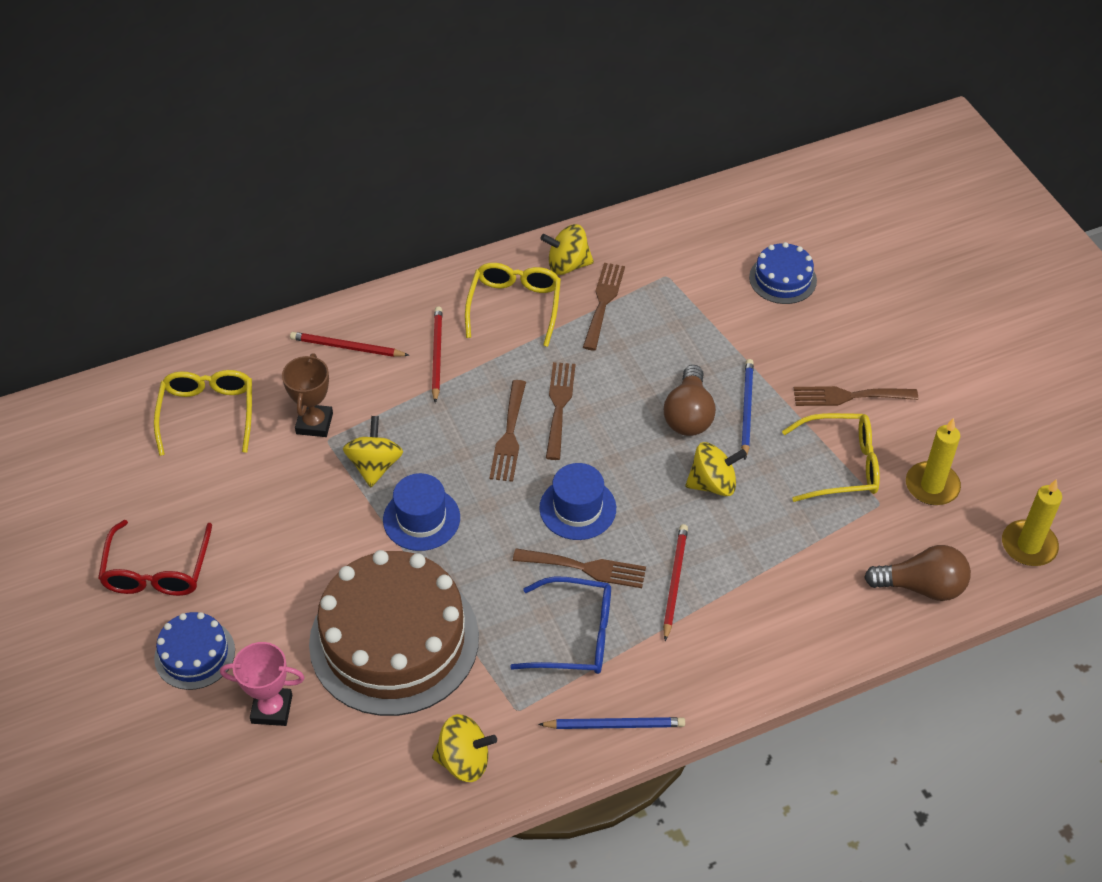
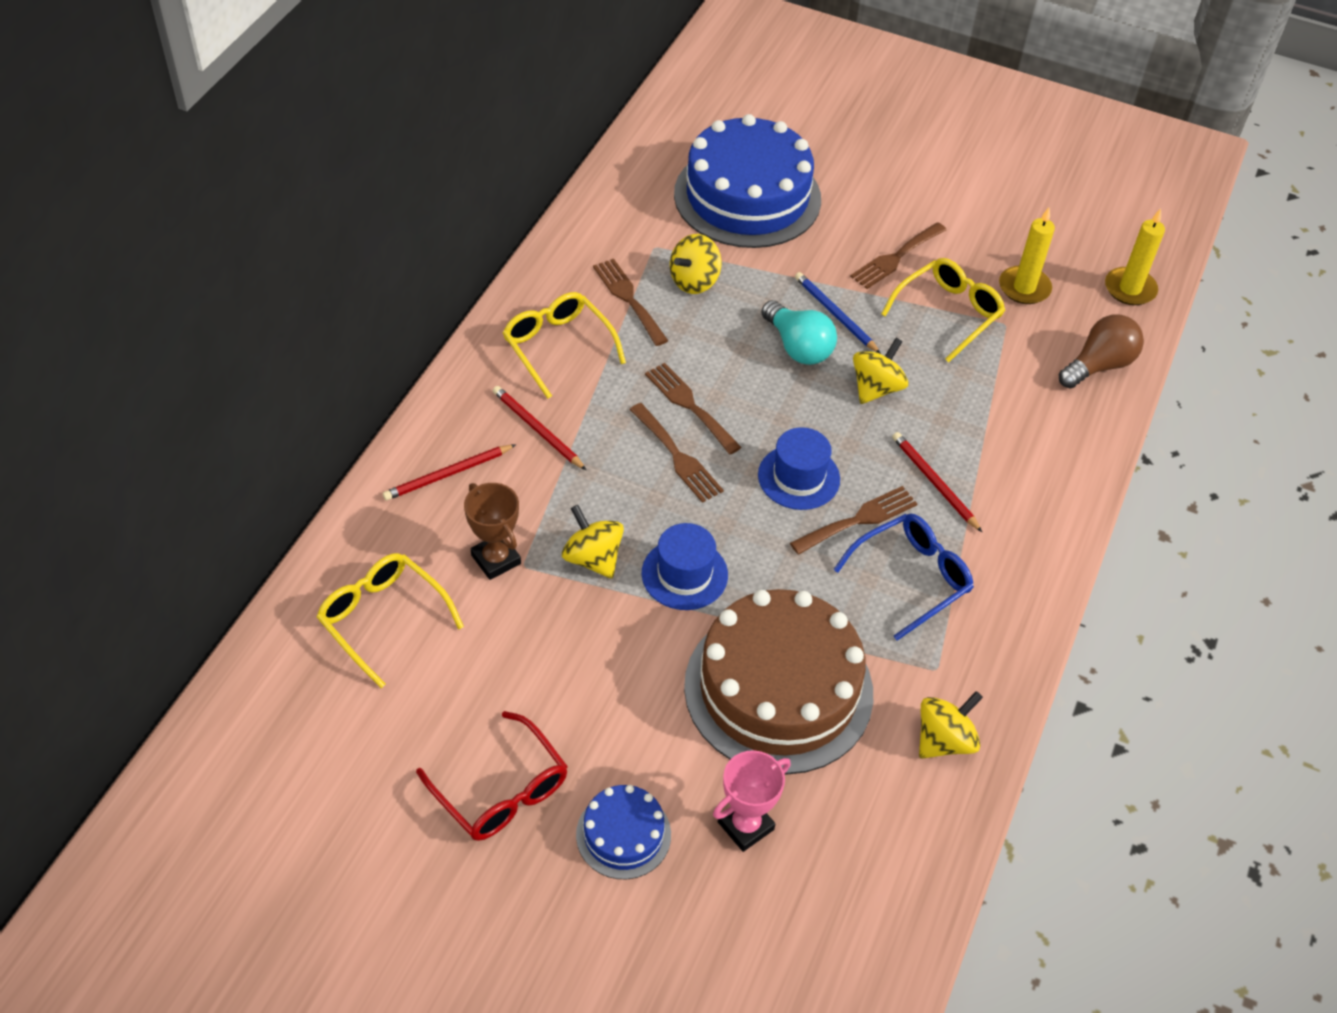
camera: 45 degrees left, 0 degrees up
blue pencil [538,717,685,729] -> none
yellow spinning top [540,224,594,275] -> yellow spinning top moved to [670,234,722,294]
brown light bulb [664,365,716,436] -> turquoise light bulb [761,300,837,365]
blue cake [749,242,817,304] -> blue cake [674,114,821,248], size x2.13

